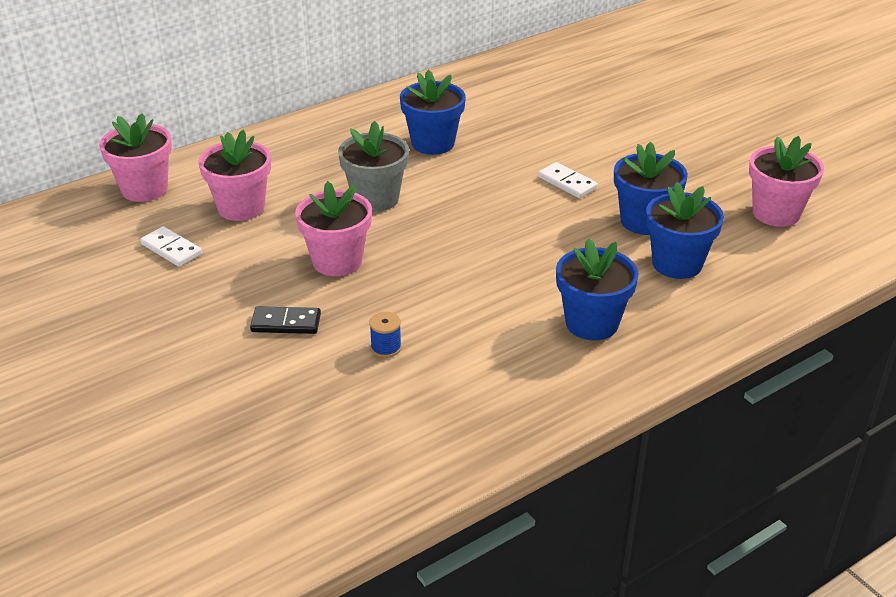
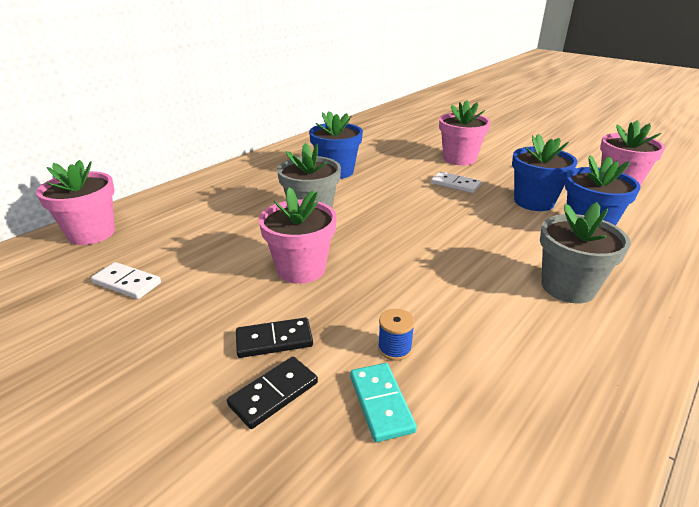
camera: 15 degrees left, 5 degrees down
pink flower pot [199,130,271,221] -> pink flower pot moved to [439,100,491,165]
blue flower pot [556,238,639,340] -> grey flower pot [540,202,631,303]
none -> black domino [227,357,318,429]
none -> turquoise domino [350,363,417,442]

